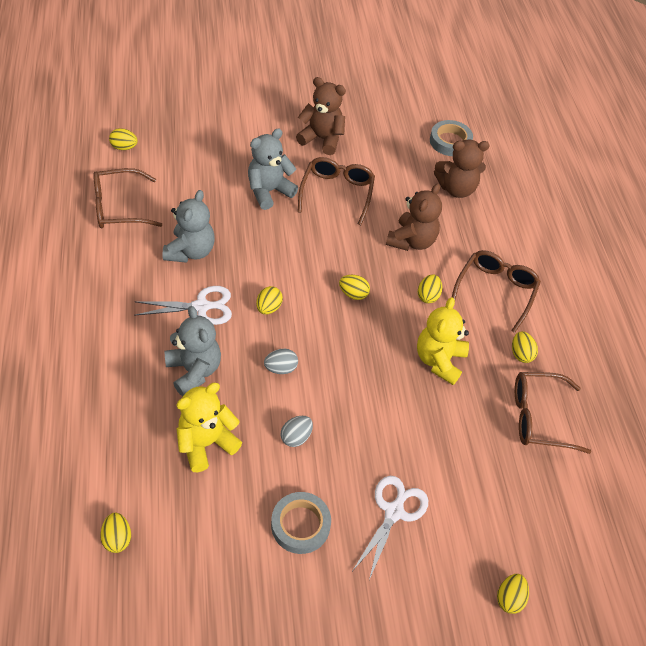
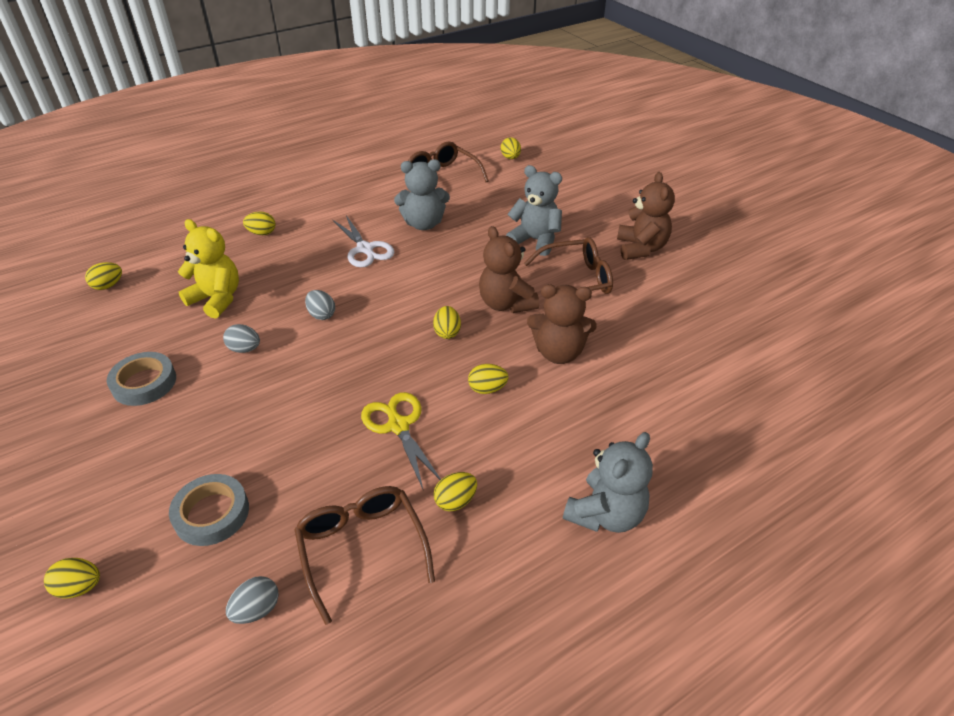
camera: 70 degrees right, 10 degrees down
grey teddy bear [164,306,221,396] -> grey teddy bear moved to [563,432,653,533]
yellow egg [256,286,283,314] -> yellow egg moved to [243,211,275,235]
white scissors [353,476,428,580] -> none
yellow teddy bear [417,297,469,385] -> yellow scissors [361,392,441,489]
grey tape [430,120,473,156] -> grey tape moved to [169,474,249,546]
brown teddy bear [434,139,490,198] -> brown teddy bear moved to [479,226,539,313]
brown glasses [452,250,541,333] -> none
none -> grey egg [226,576,279,624]

